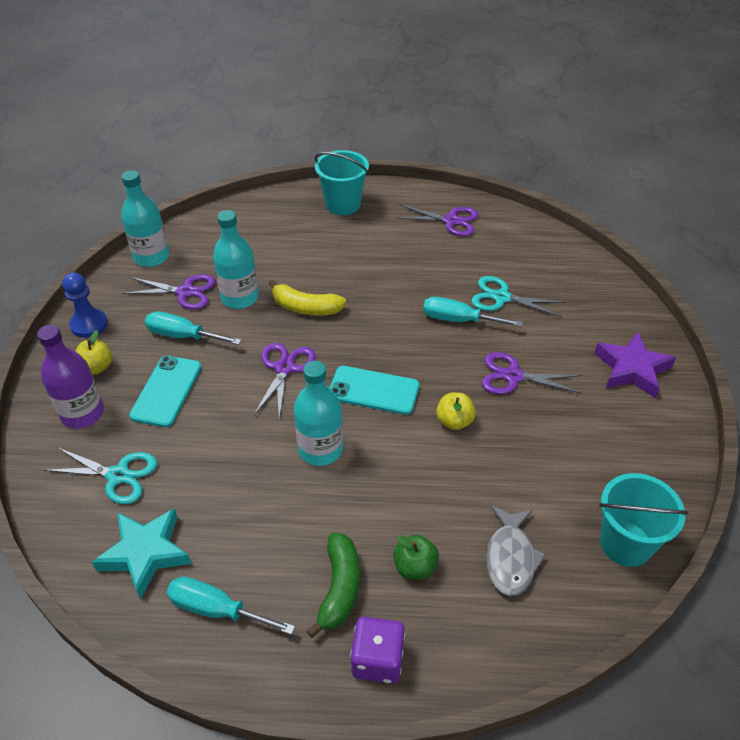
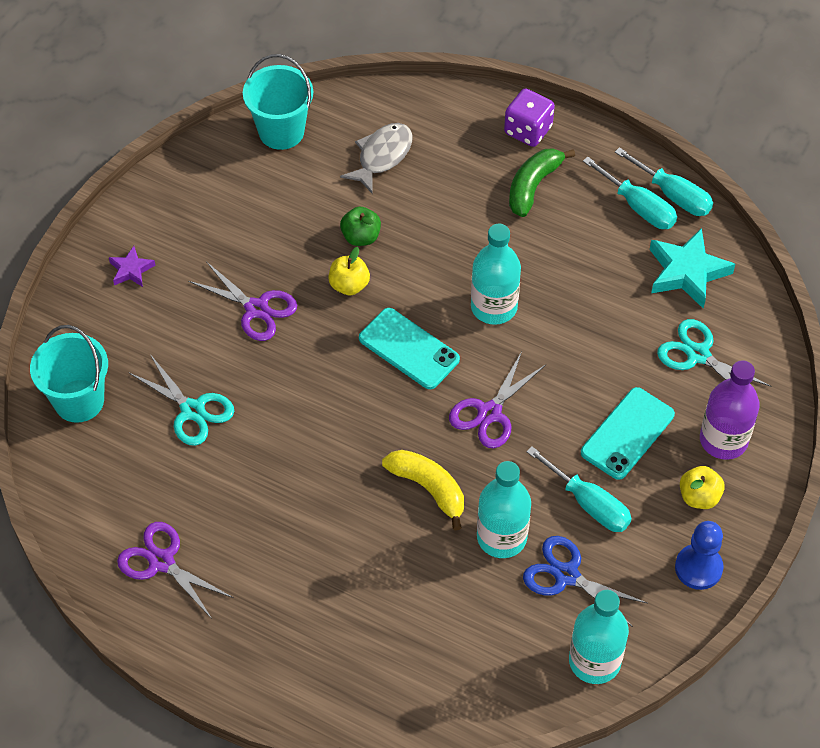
camera: 155 degrees left, 10 degrees up
purple scissors [123,274,216,310] -> blue scissors [523,536,647,627]
turquoise bucket [315,150,369,215] -> turquoise bucket moved to [30,325,108,423]
green apple [393,535,439,580] -> green apple moved to [340,207,381,246]
turquoise screwdriver [423,297,523,327] -> turquoise screwdriver moved to [615,147,713,216]
purple star [594,331,676,398] -> purple star [109,246,155,287], size x0.53

